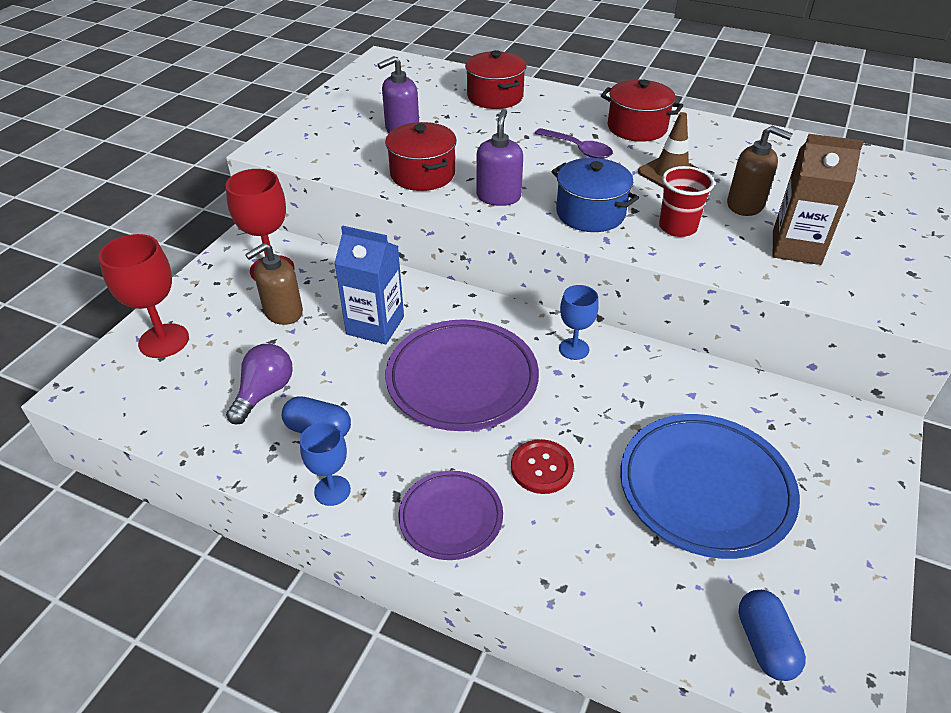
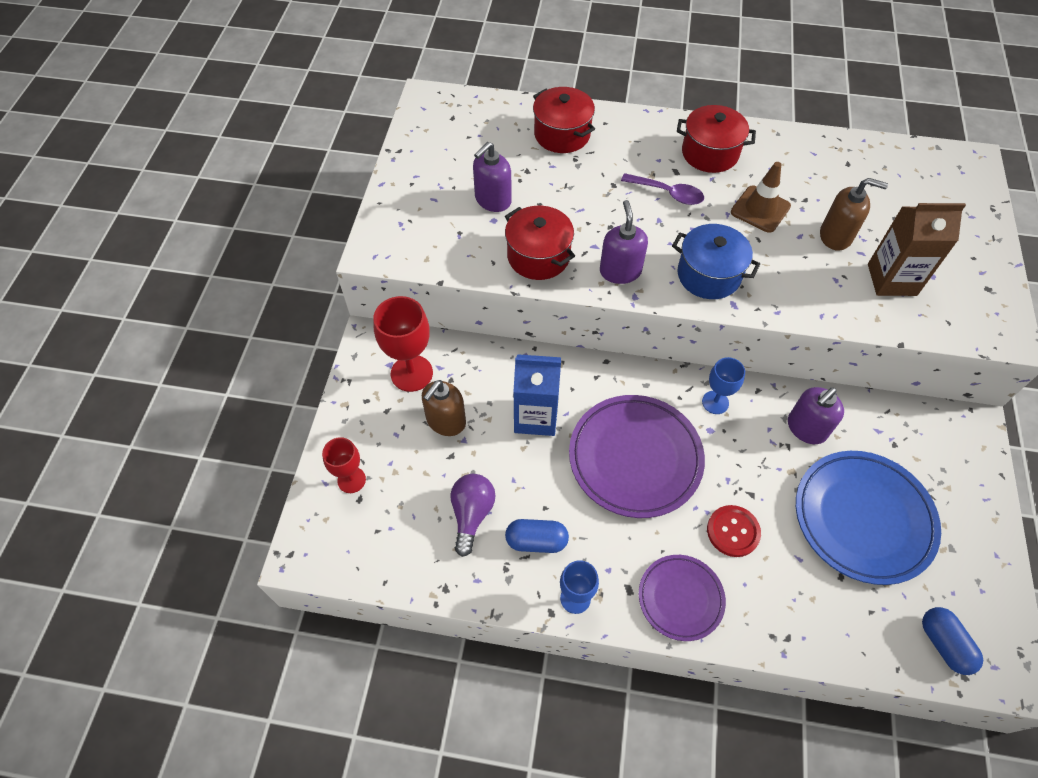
camera: 15 degrees left, 15 degrees up
red goblet [99,234,189,358] -> red goblet [322,437,366,493], size x0.62
red cup [659,166,715,237] -> none
none -> purple soap dispenser [788,387,844,444]

